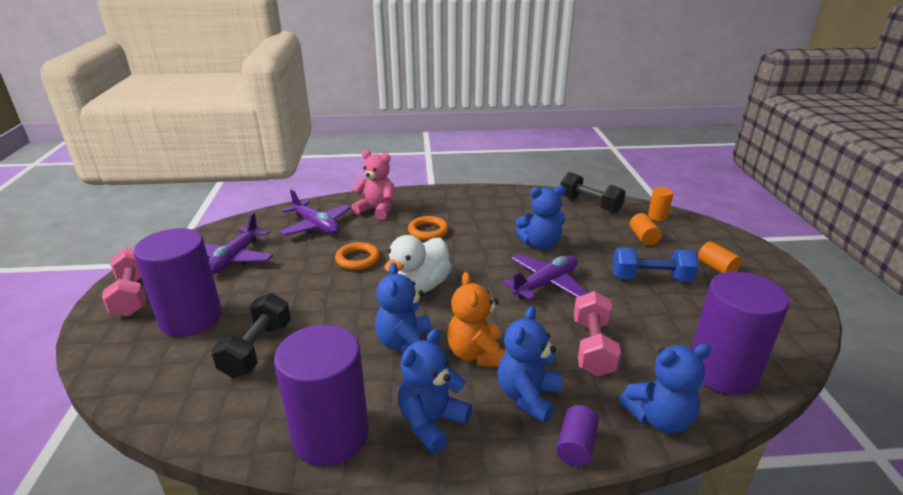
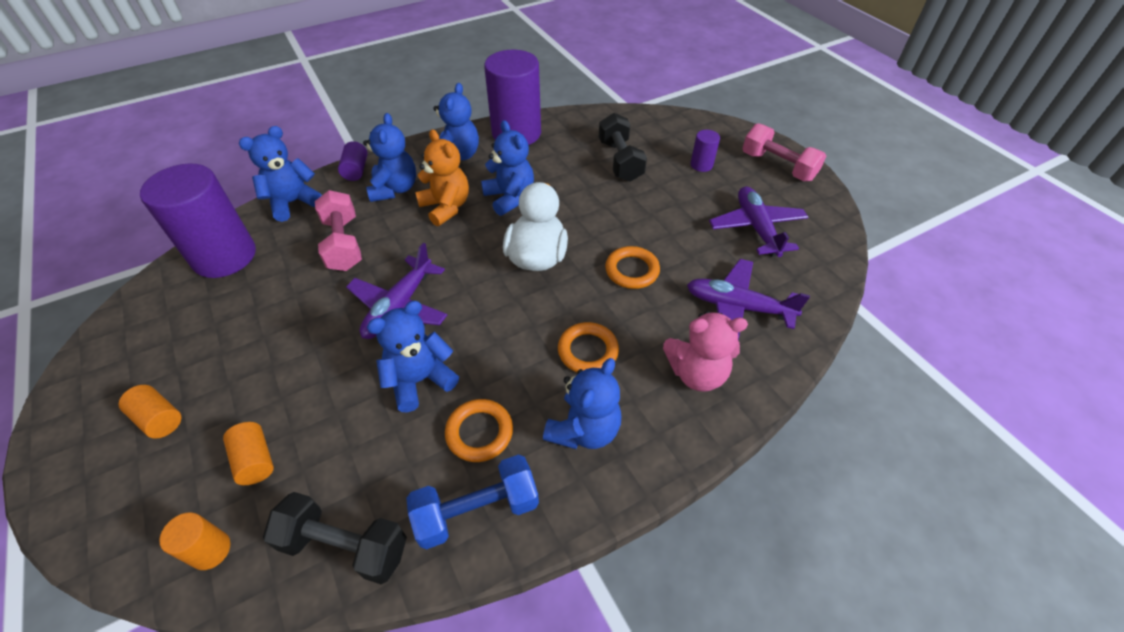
camera: 155 degrees right, 20 degrees up
purple cylinder [133,228,222,337] -> purple cylinder [691,130,720,172], size x0.43
blue dumbbell [613,247,699,282] -> blue dumbbell moved to [406,454,539,549]
none -> orange ring [445,399,513,462]
none -> blue teddy bear [543,358,621,449]

